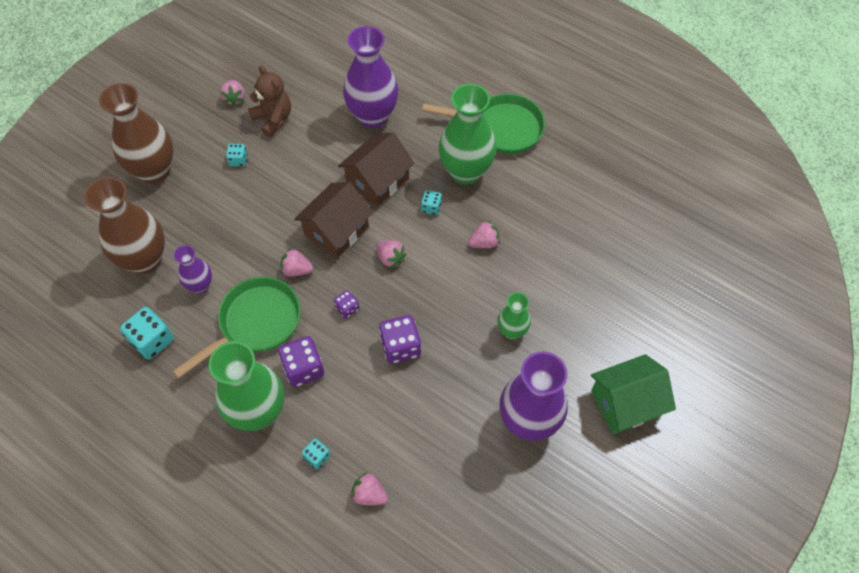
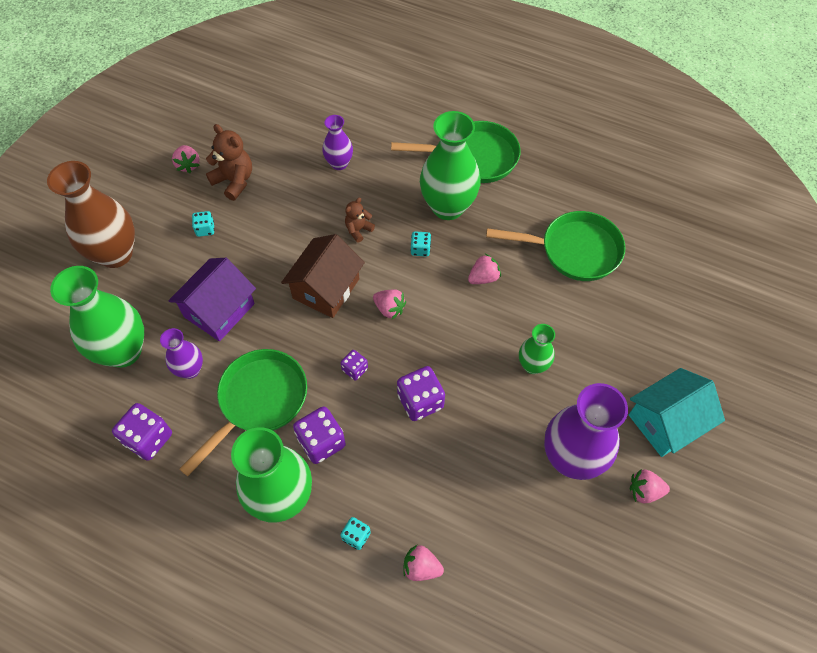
camera: 10 degrees left, 0 degrees up
brown vase [84,177,165,274] -> green vase [50,266,144,368]
turquoise dice [120,307,174,360] -> purple dice [112,403,172,461]
pink strawberry [280,248,313,276] -> pink strawberry moved to [630,469,670,504]
brown house [338,132,415,207] -> brown teddy bear [345,197,375,243]
purple vase [343,26,398,128] -> purple vase [322,115,353,170], size x0.53
green house [591,354,676,434] -> turquoise house [629,368,725,457]
none -> purple house [168,258,256,341]
none -> green pan [486,211,625,281]

